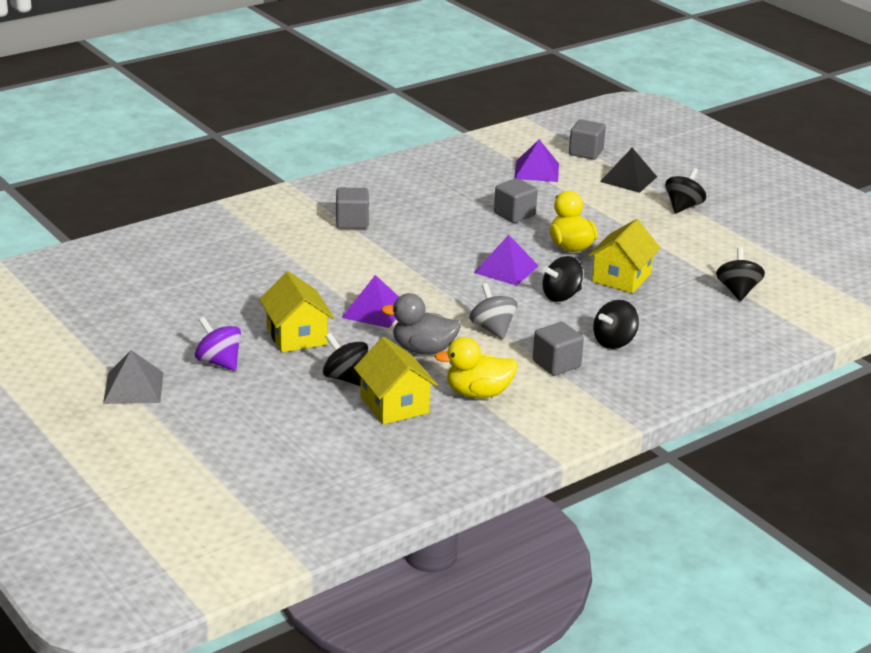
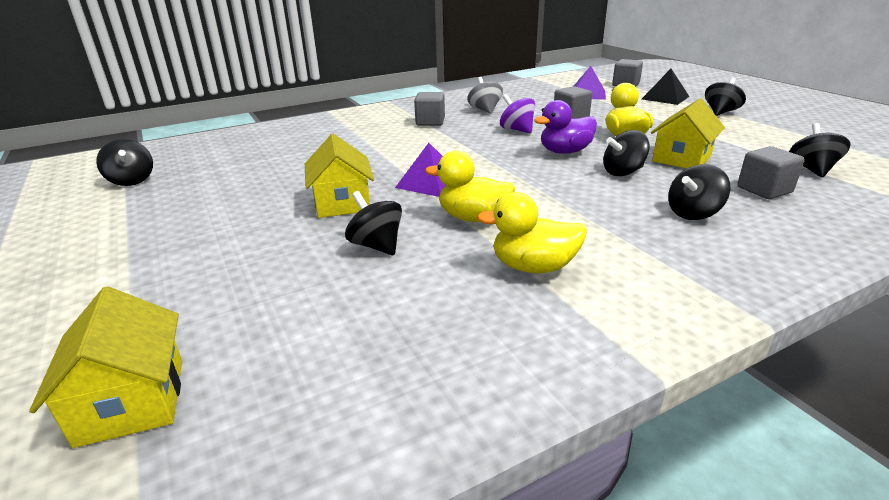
camera: 10 degrees right, 0 degrees up
grey pyramid [103,350,164,404] -> none
purple spinning top [195,317,241,371] -> purple spinning top moved to [500,94,535,133]
yellow house [354,337,438,424] -> yellow house moved to [29,286,182,448]
grey duck [381,293,461,355] -> yellow duck [425,151,516,222]
grey spinning top [469,283,517,339] -> grey spinning top moved to [467,77,503,114]
purple pyramid [474,235,539,286] -> purple duck [534,100,597,154]
grey cube [533,322,584,376] -> grey cube moved to [737,146,805,199]
none -> black spinning top [96,139,153,186]

